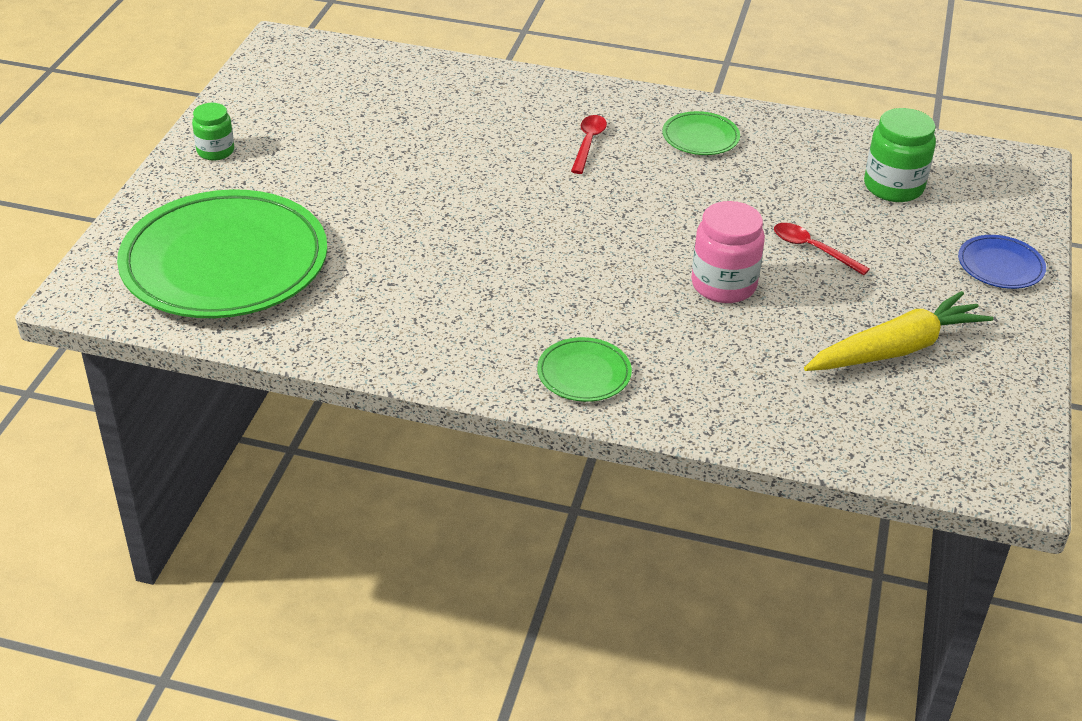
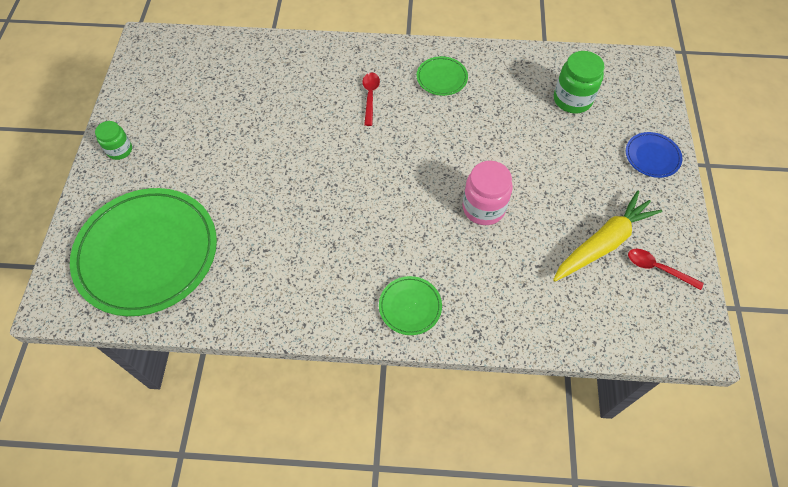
camera: 10 degrees left, 20 degrees up
red spoon [774,223,870,275] -> red spoon moved to [628,249,704,290]

